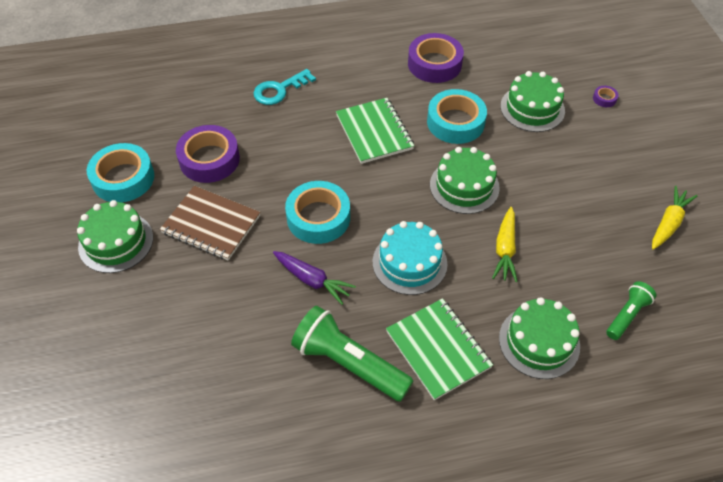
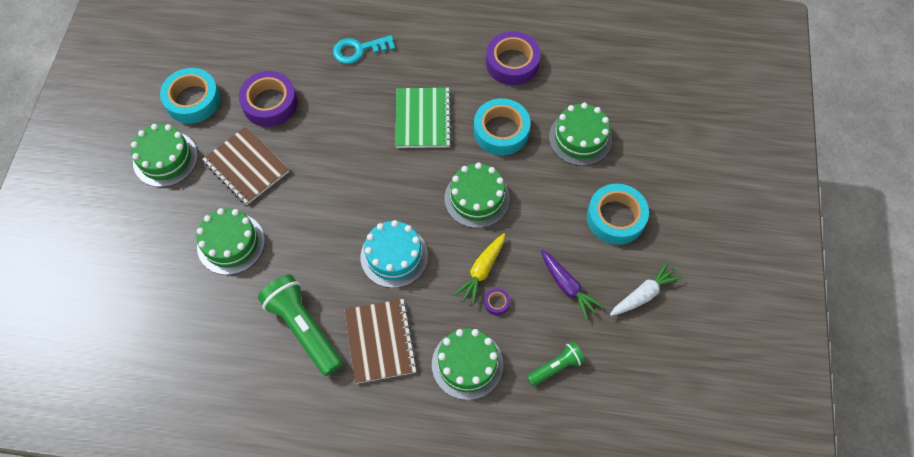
camera: 20 degrees right, 10 degrees up
purple carrot [273,251,356,305] -> purple carrot moved to [541,250,604,320]
turquoise tape [285,181,350,244] -> turquoise tape moved to [587,184,649,245]
green notebook [386,298,493,400] -> brown notebook [345,299,418,384]
purple tape [593,86,619,107] -> purple tape moved to [484,288,510,315]
yellow carrot [652,186,698,250] -> white carrot [610,261,683,316]
none -> green cake [197,208,265,275]

